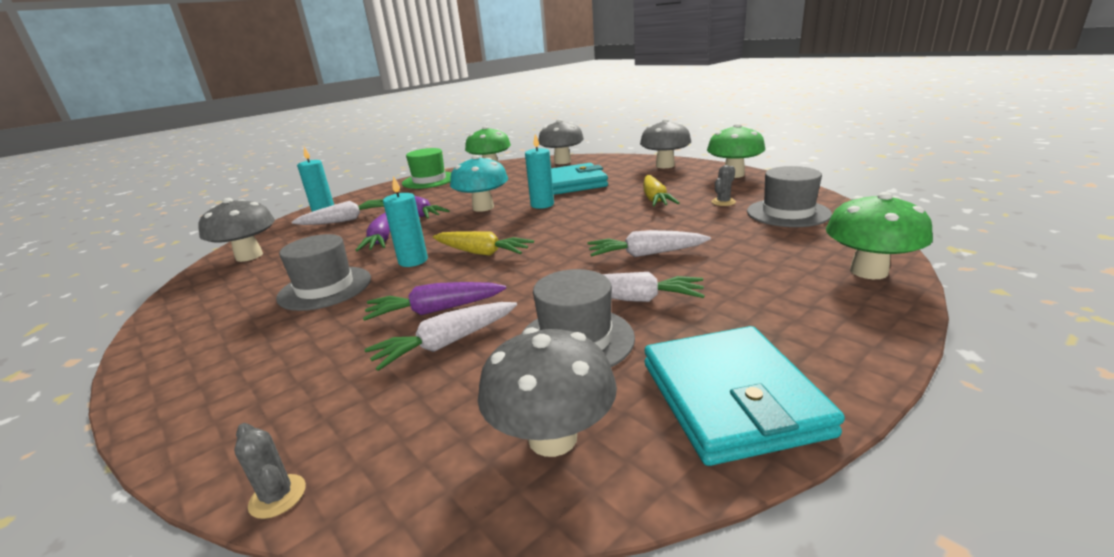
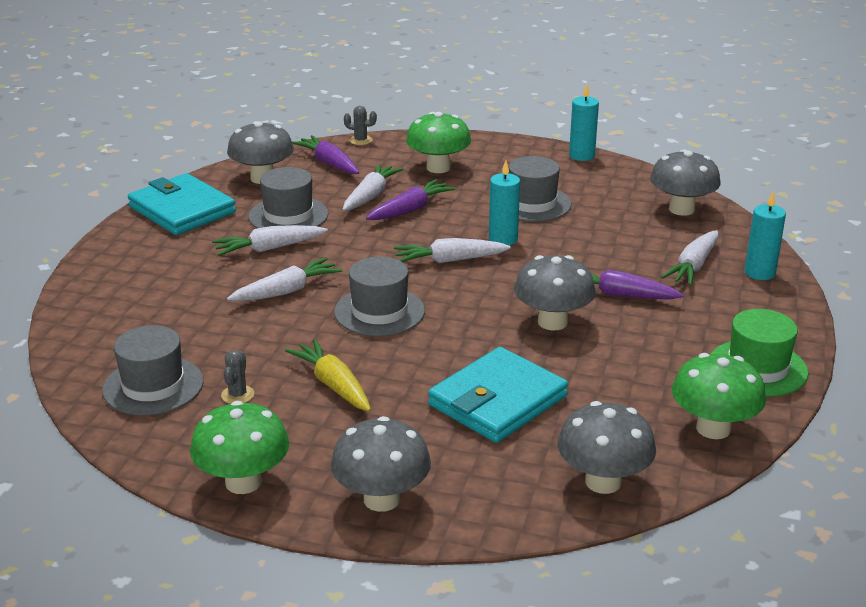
camera: 145 degrees right, 5 degrees up
purple carrot [355,212,390,251] -> purple carrot moved to [292,135,359,174]
yellow carrot [433,231,534,256] -> white carrot [394,238,511,263]
turquoise mushroom [450,155,508,212] -> grey mushroom [514,255,596,330]
turquoise candle [525,134,554,209] -> turquoise candle moved to [569,84,599,161]
green mushroom [826,192,933,279] -> green mushroom moved to [406,112,471,173]
none -> grey hat [334,256,425,337]

